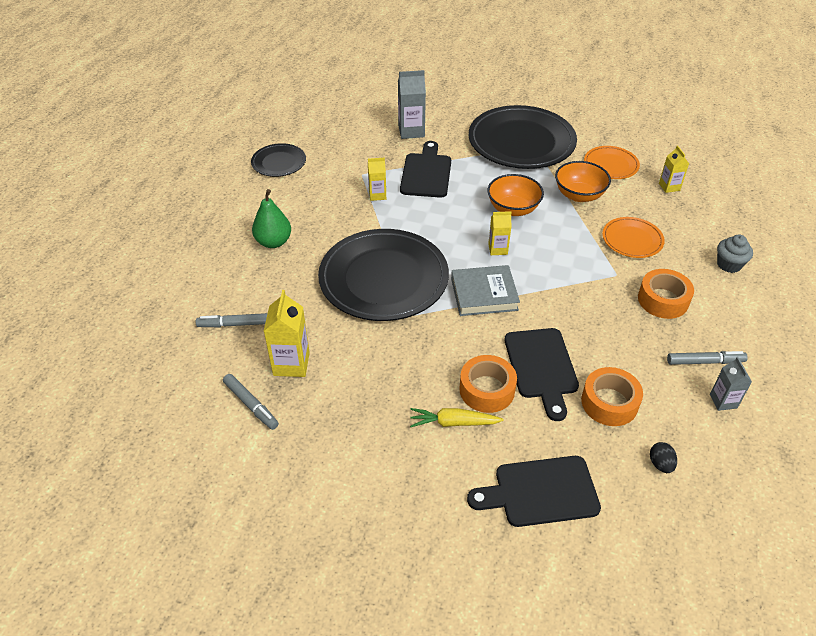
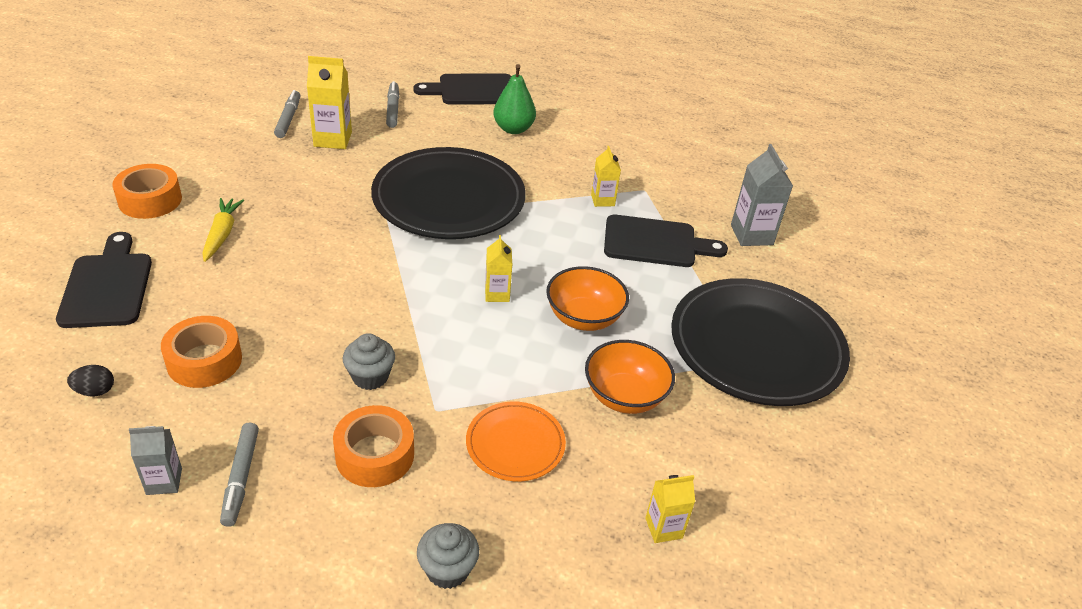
camera: 85 degrees right, 5 degrees down
grey marker [223,374,279,430] -> grey marker turned 135 degrees clockwise [274,90,300,138]
black plate [251,143,306,177] -> none
grey book [451,265,520,316] -> none
orange tape [459,355,517,413] -> orange tape moved to [112,164,182,219]
black cutting board [504,328,579,421] -> black cutting board moved to [413,74,512,105]
orange plate [584,146,640,179] -> none
none -> grey cupcake [343,333,395,390]

